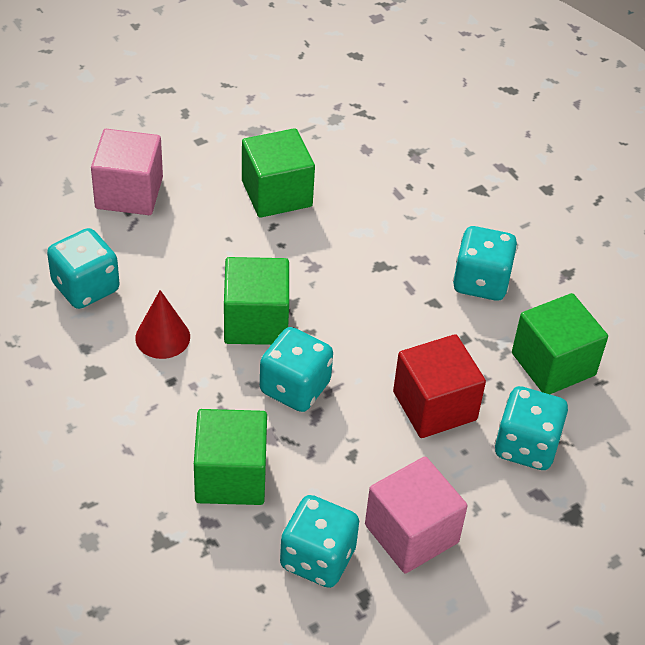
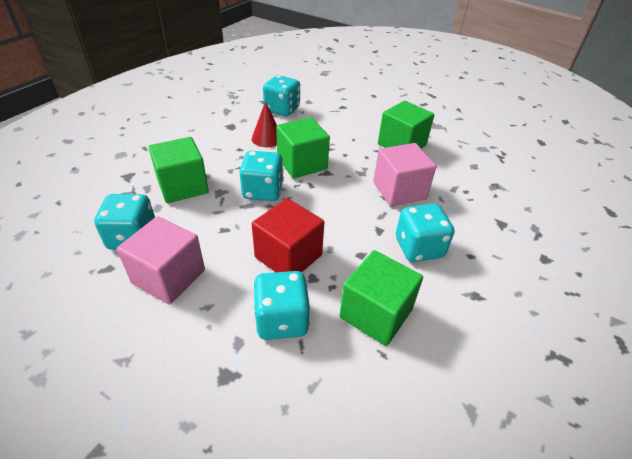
camera: 65 degrees right, 5 degrees down
pink cube [91,129,163,215] -> pink cube moved to [373,143,436,207]

